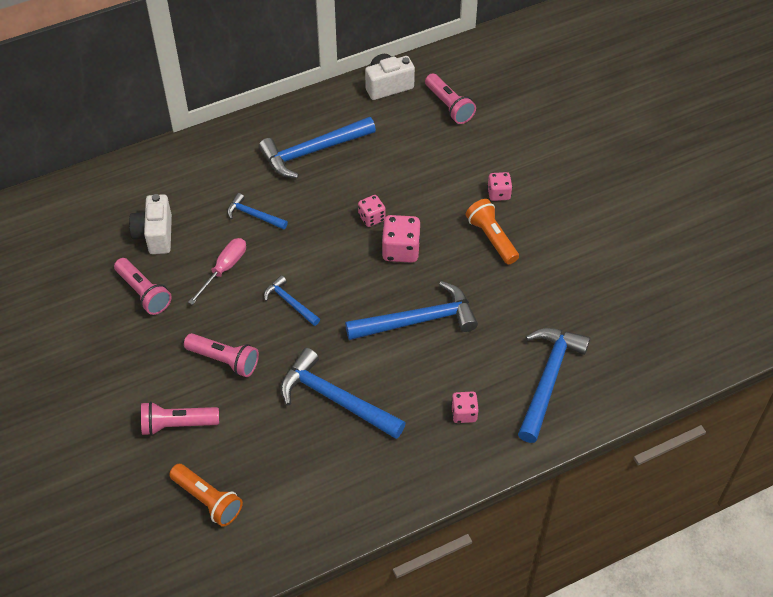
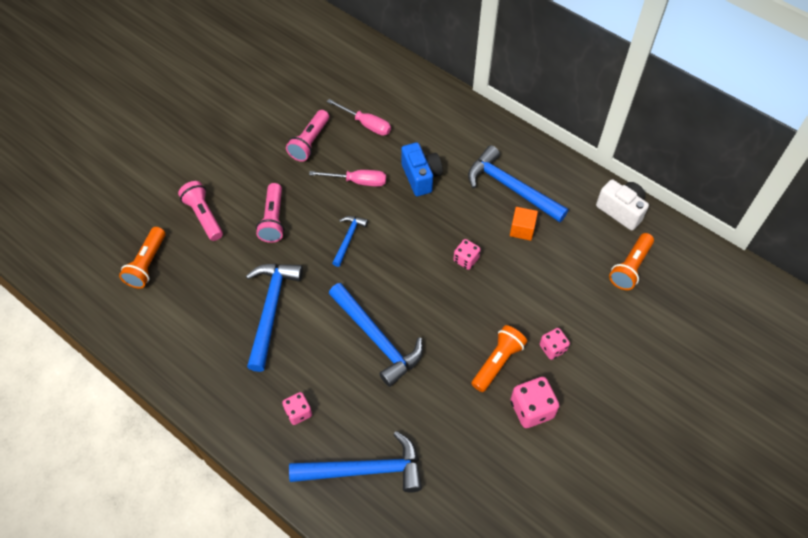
camera: 65 degrees right, 5 degrees up
white camera [129,194,172,254] -> pink screwdriver [327,99,391,136]
blue hammer [227,193,288,230] -> blue camera [401,142,443,196]
pink dice [382,215,420,263] -> pink dice moved to [510,377,559,428]
pink flashlight [425,73,476,124] -> orange flashlight [609,233,654,290]
none -> orange cube [510,207,538,241]

